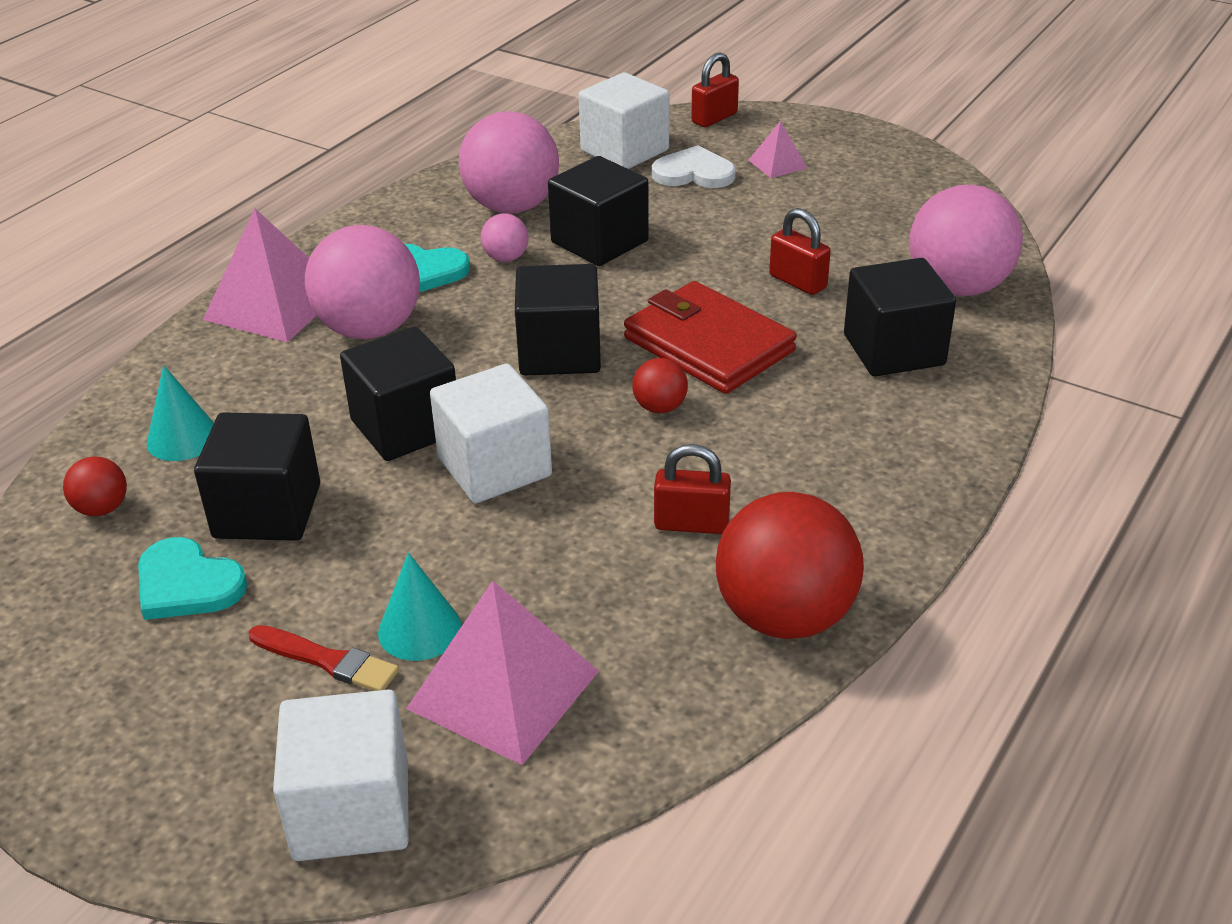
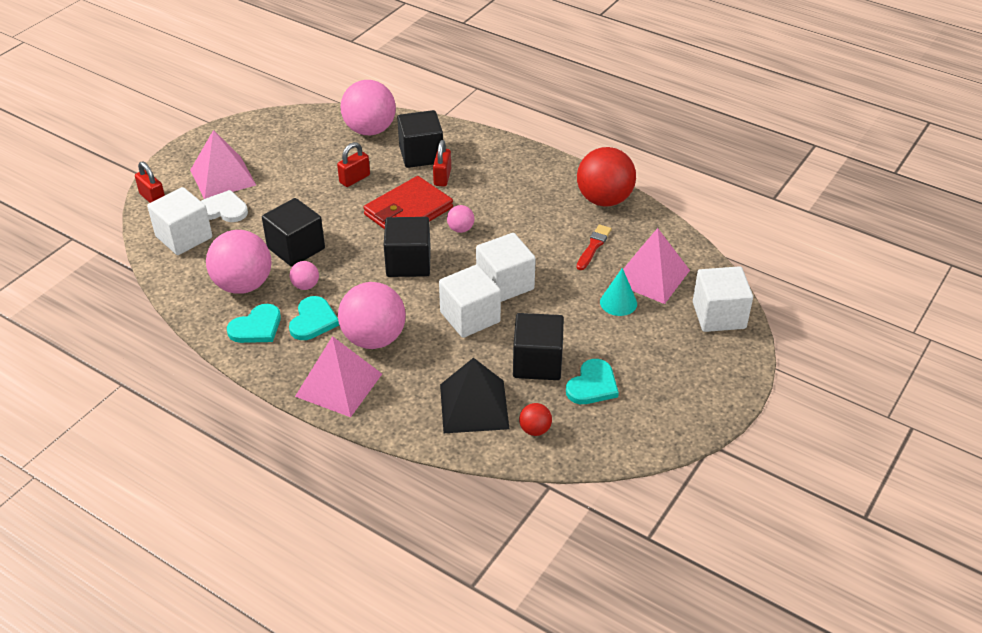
camera: 90 degrees left, 5 degrees up
turquoise cone [147,365,214,461] -> black pyramid [440,358,509,433]
red brush [249,625,399,691] -> red brush moved to [576,224,612,270]
black cube [340,326,456,461] -> white cube [439,265,501,338]
red ball [632,358,688,413] -> pink ball [447,205,474,233]
white heart [652,145,736,188] -> white heart turned 90 degrees clockwise [201,190,248,222]
red padlock [654,444,731,534] -> red padlock moved to [433,140,451,187]
pink pyramid [749,121,807,178] -> pink pyramid [190,130,256,199], size x2.03
none -> turquoise heart [227,304,281,343]

